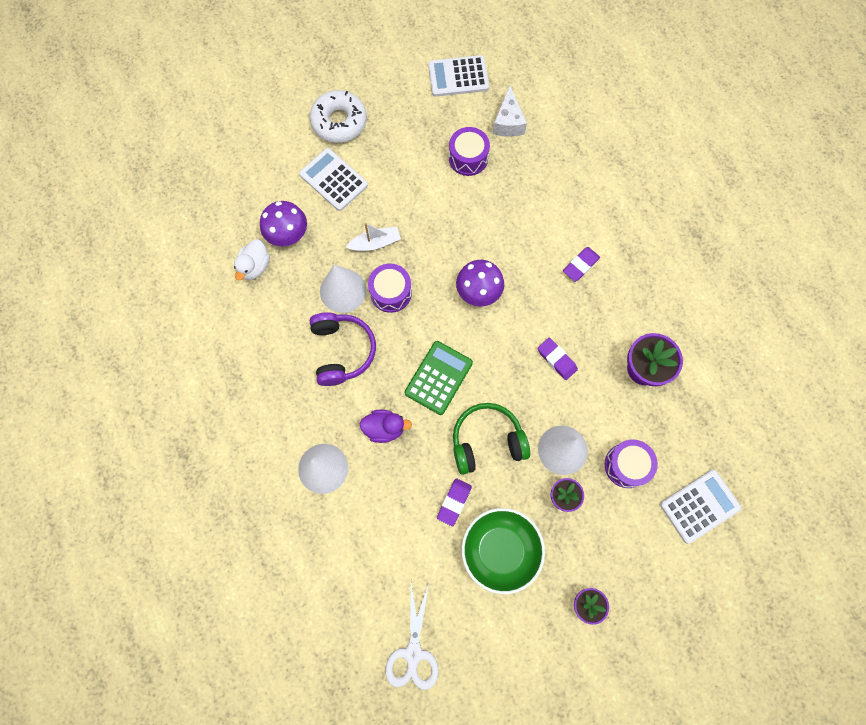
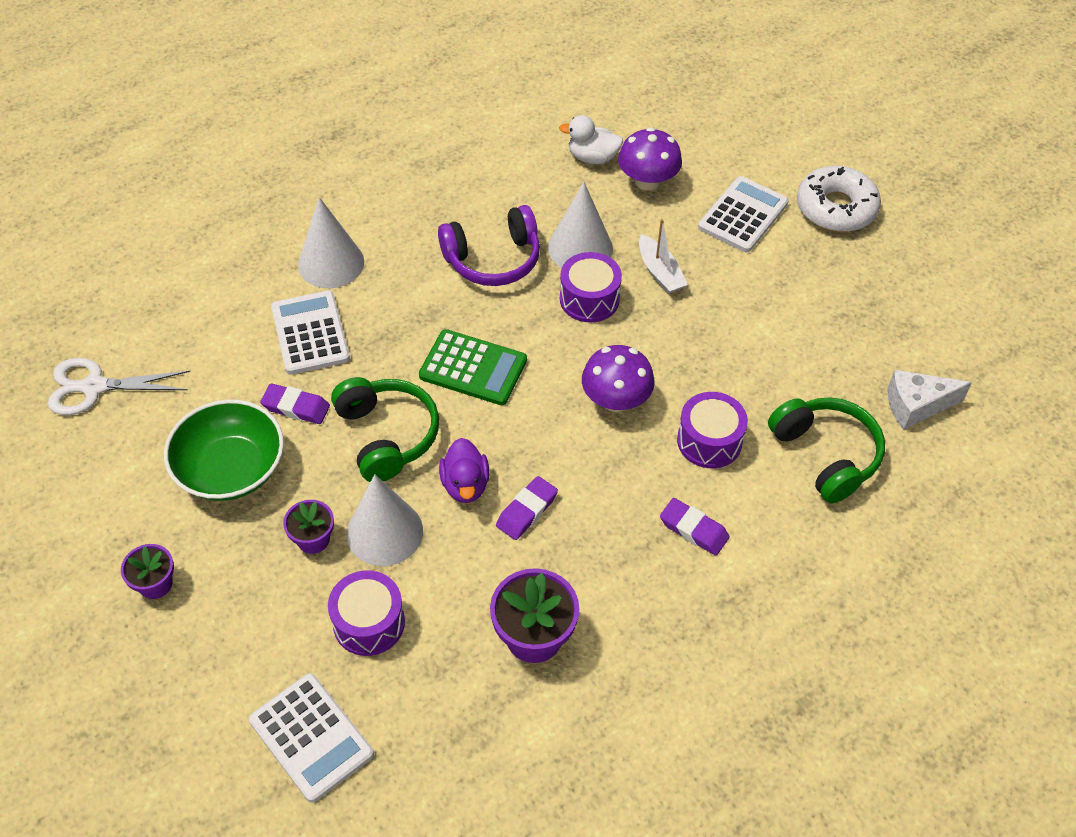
camera: 80 degrees right, 20 degrees down
purple duck [360,410,412,443] -> purple duck moved to [439,438,490,503]
white calculator [428,55,489,97] -> white calculator moved to [271,290,350,375]
purple drum [449,127,490,176] -> purple drum moved to [677,392,748,468]
none -> green headphones [768,397,885,503]

